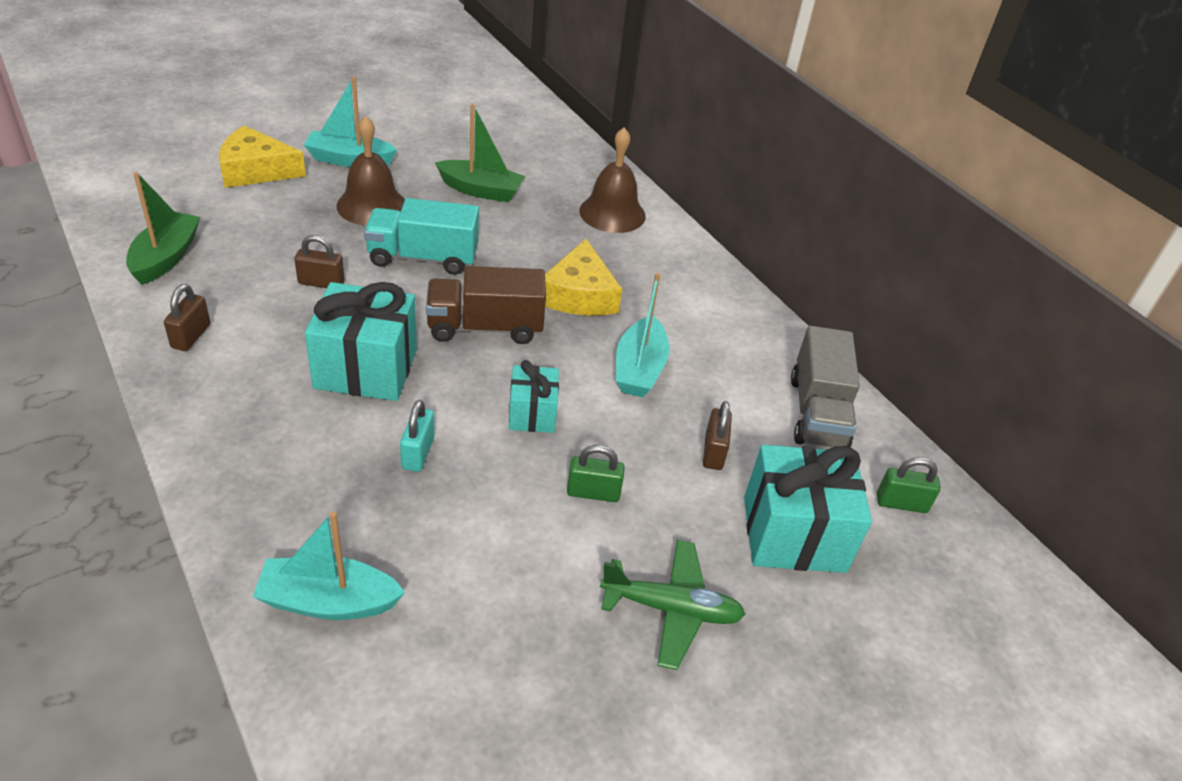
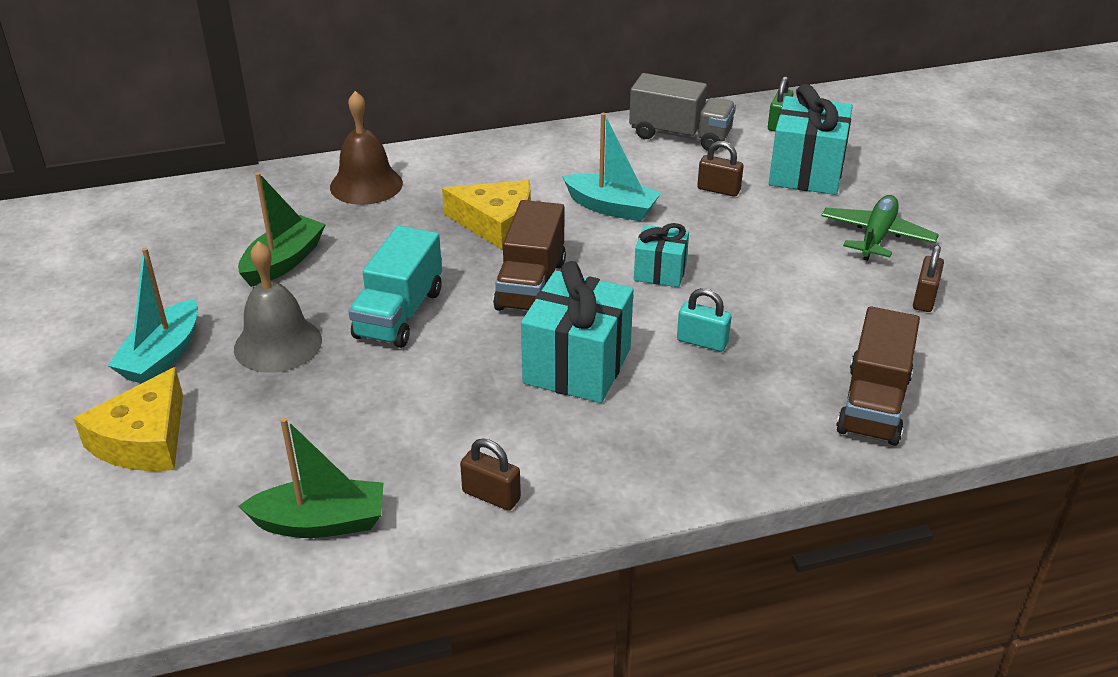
camera: 70 degrees left, 5 degrees down
green boat [126,172,200,285] -> green boat turned 150 degrees clockwise [239,417,383,538]
turquoise boat [253,511,405,620] -> brown truck [836,306,920,446]
brown padlock [294,235,345,288] -> brown padlock moved to [913,245,944,312]
brown bell [336,116,405,225] -> grey bell [234,241,322,373]
green padlock [567,445,625,502] -> none

